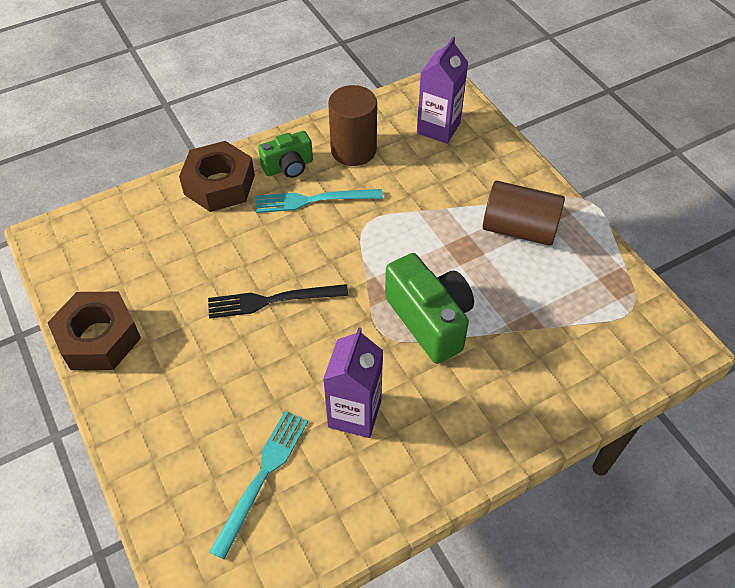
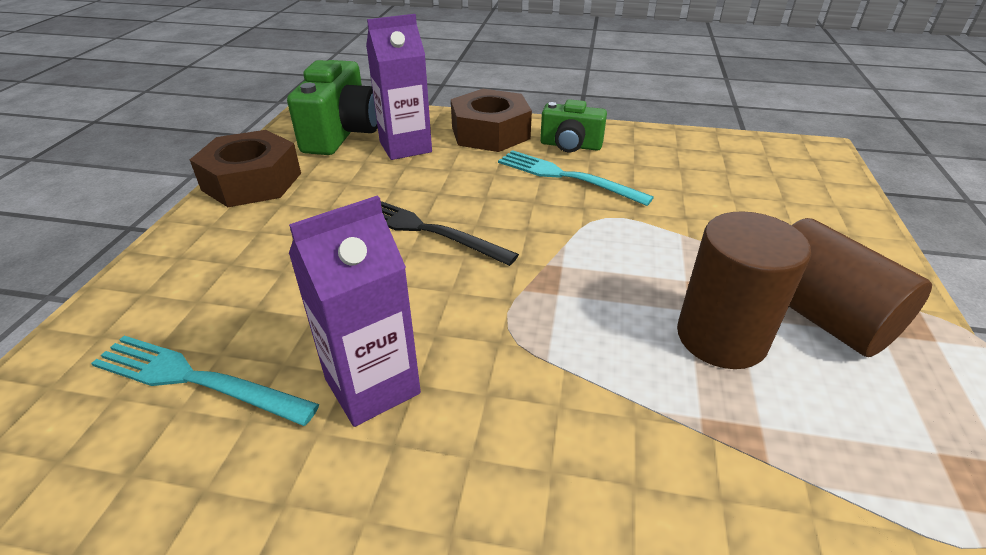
camera: 40 degrees right, 15 degrees down
turquoise fork [209,411,308,560] -> turquoise fork turned 135 degrees counterclockwise [91,336,319,426]
brown cylinder [328,85,377,166] -> brown cylinder moved to [677,211,811,369]
green camera [385,253,474,364] -> green camera moved to [287,60,378,155]
purple carton [417,37,469,144] -> purple carton moved to [366,14,432,160]

